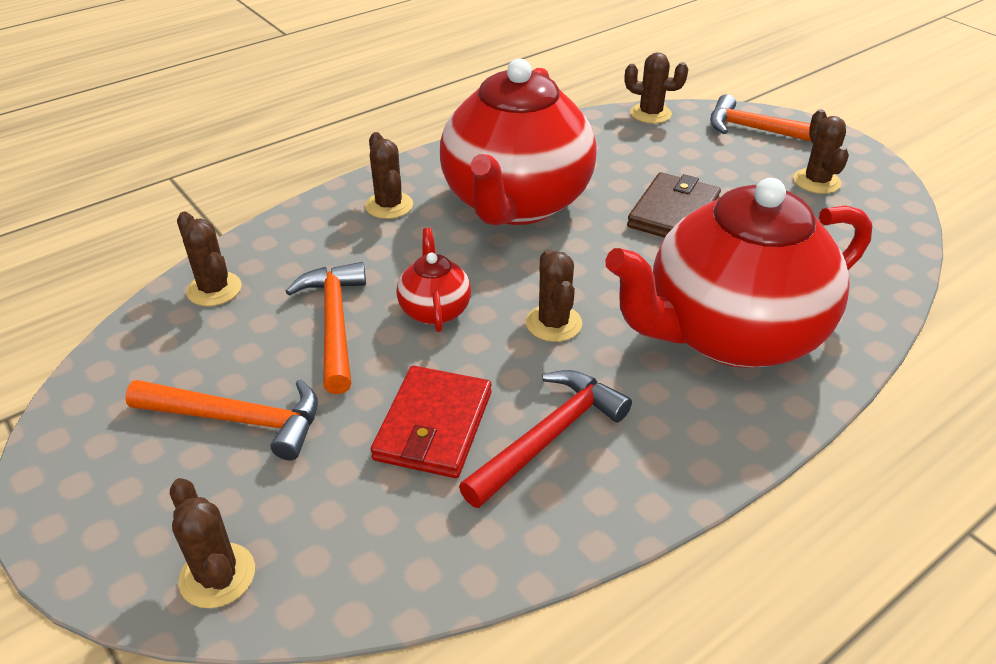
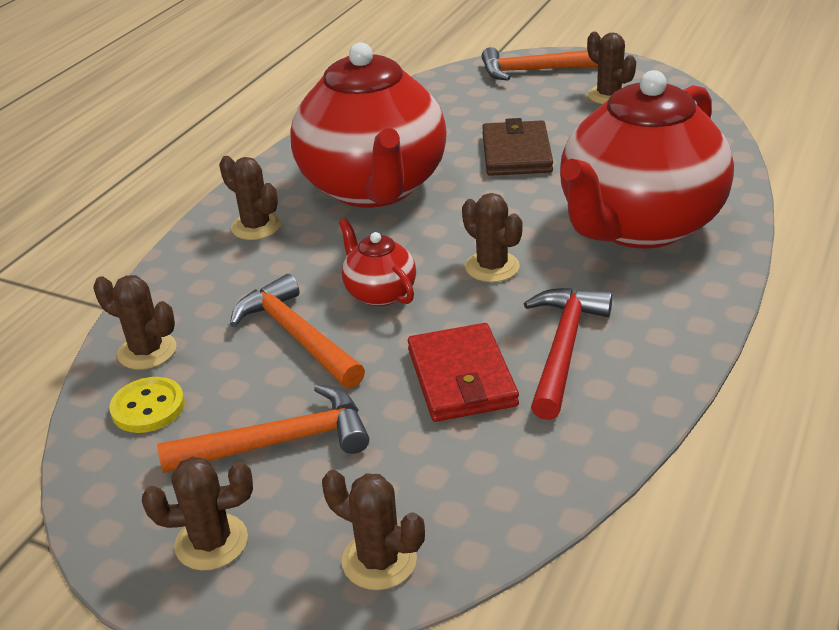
camera: 25 degrees left, 5 degrees down
brown cactus [625,52,688,124] -> brown cactus moved to [142,456,253,571]
none -> yellow button [109,377,185,433]

